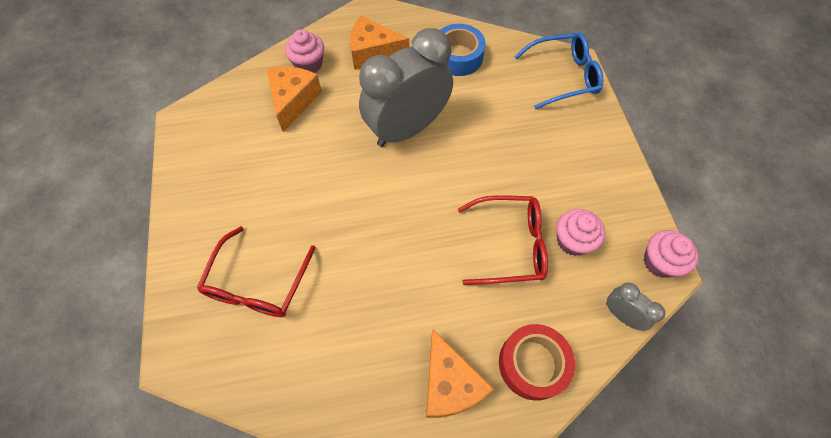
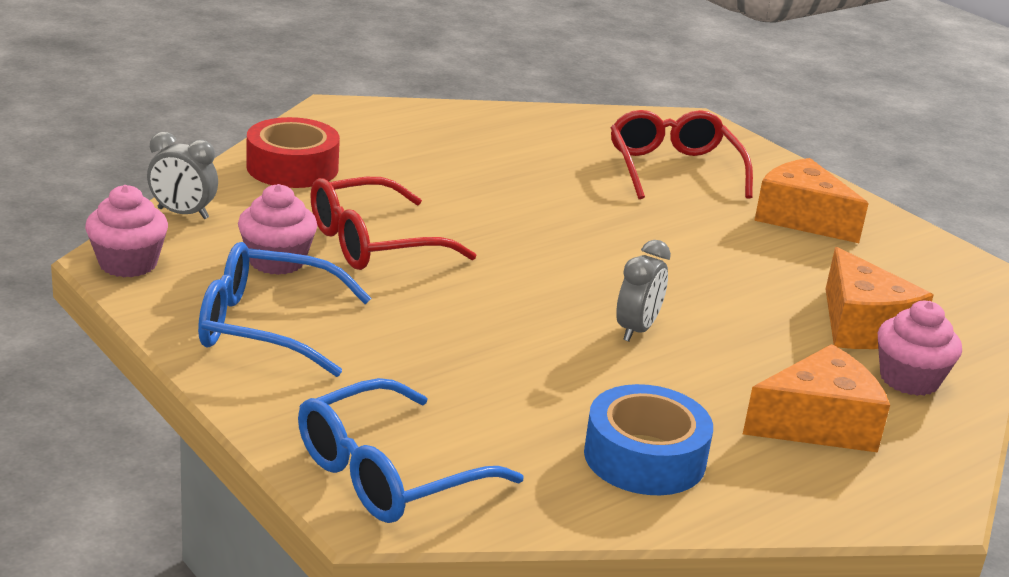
camera: 150 degrees right, 35 degrees down
grey clock [359,28,453,147] -> grey clock [616,240,671,342], size x0.43
orange cheese [426,329,494,418] -> orange cheese moved to [754,158,869,243]
none -> blue glasses [198,242,371,377]

